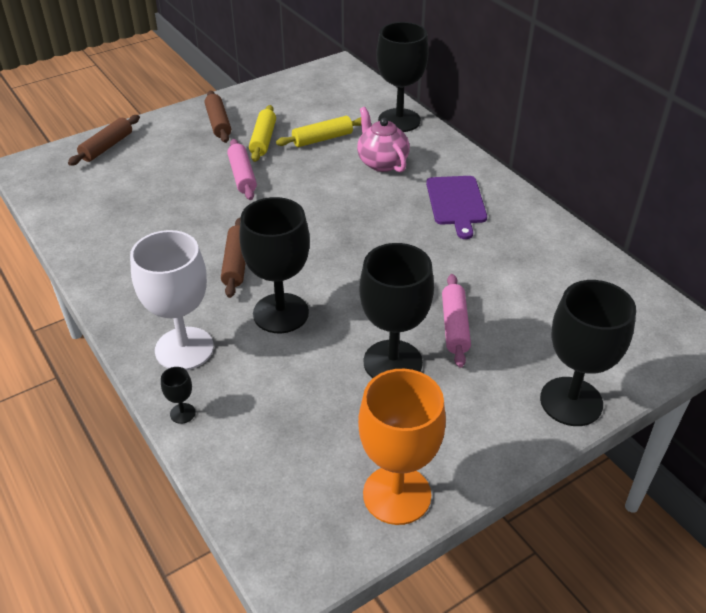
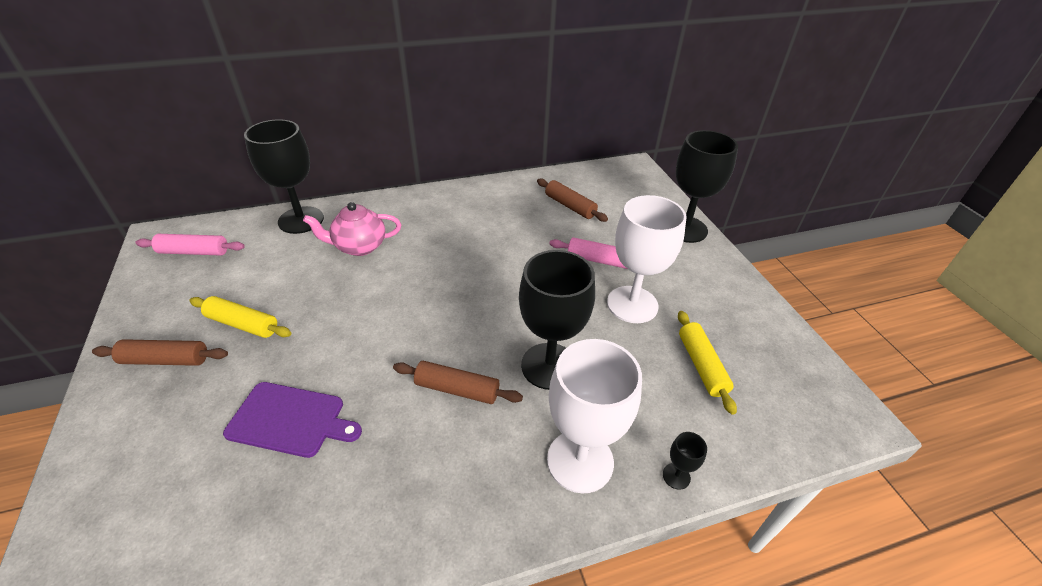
camera: 75 degrees left, 0 degrees up
brown rolling pin [68,115,140,166] -> brown rolling pin moved to [537,179,608,222]
pink rolling pin [227,139,257,200] -> pink rolling pin moved to [135,234,245,255]
yellow rolling pin [276,116,361,147] -> yellow rolling pin moved to [678,311,737,415]
orange goblet [358,369,446,525] -> none
black goblet [360,243,434,378] -> white goblet [607,195,687,323]
purple cutting board [426,176,487,239] -> purple cutting board moved to [223,382,362,458]

